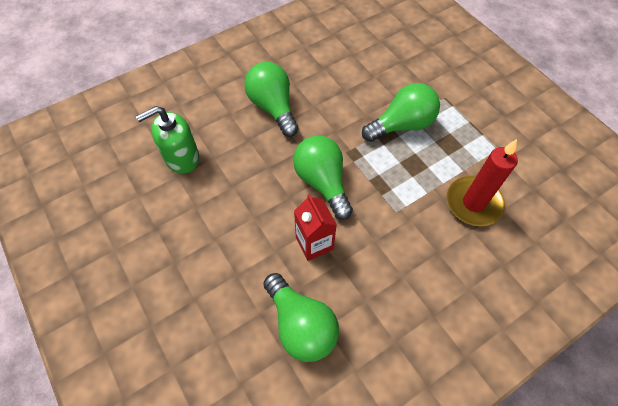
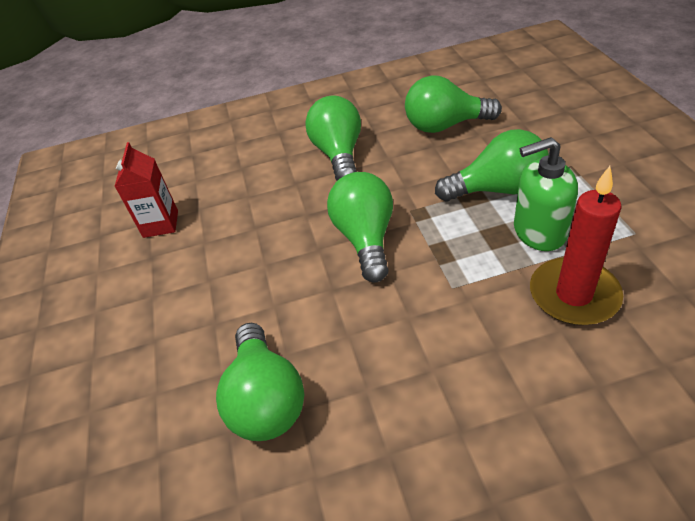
camera: 25 degrees right, 15 degrees down
green soap dispenser [136,106,199,174] -> green soap dispenser moved to [514,137,578,251]
red carton [294,194,337,261] -> red carton moved to [114,142,178,238]
none -> green light bulb [405,75,502,133]

